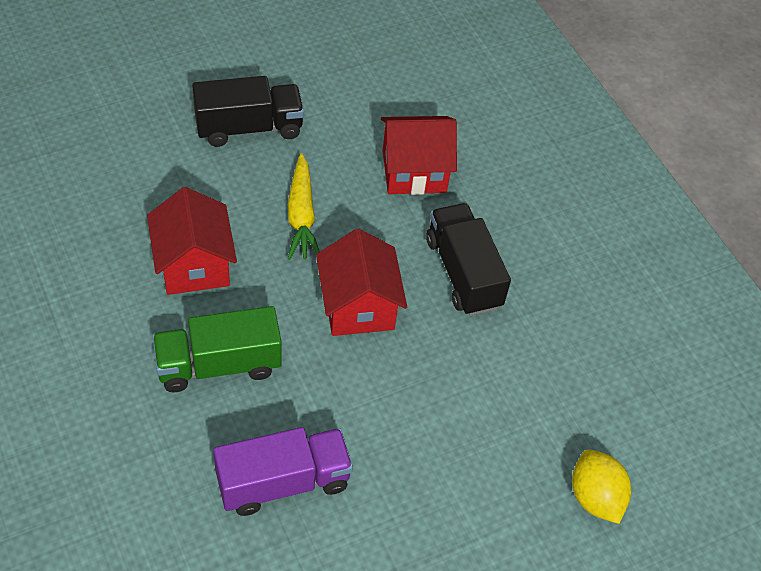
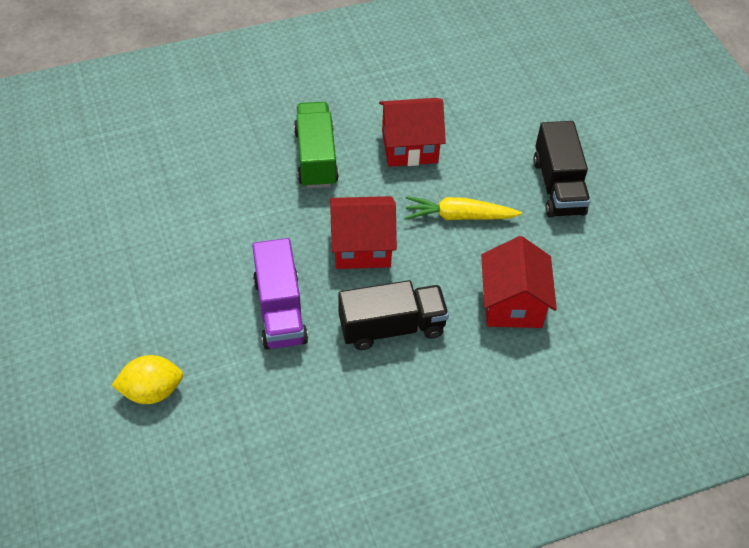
camera: 100 degrees right, 0 degrees up
purple truck [213,427,353,516] -> purple truck moved to [252,238,308,350]

